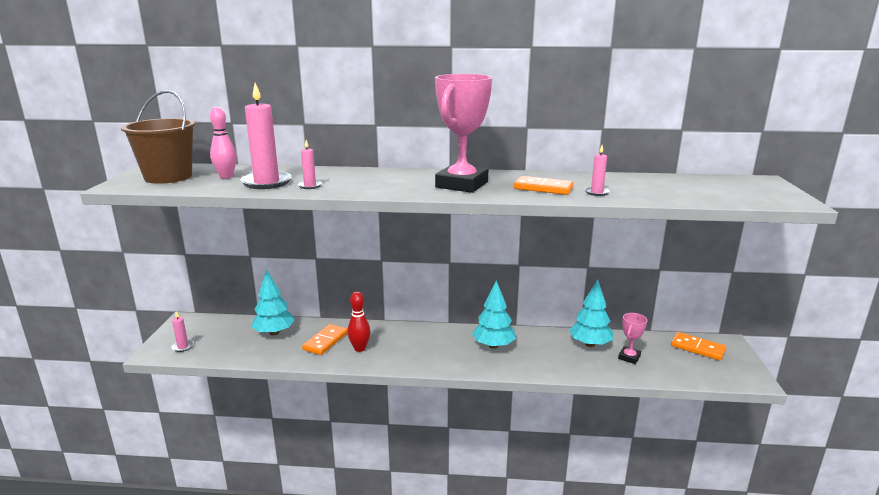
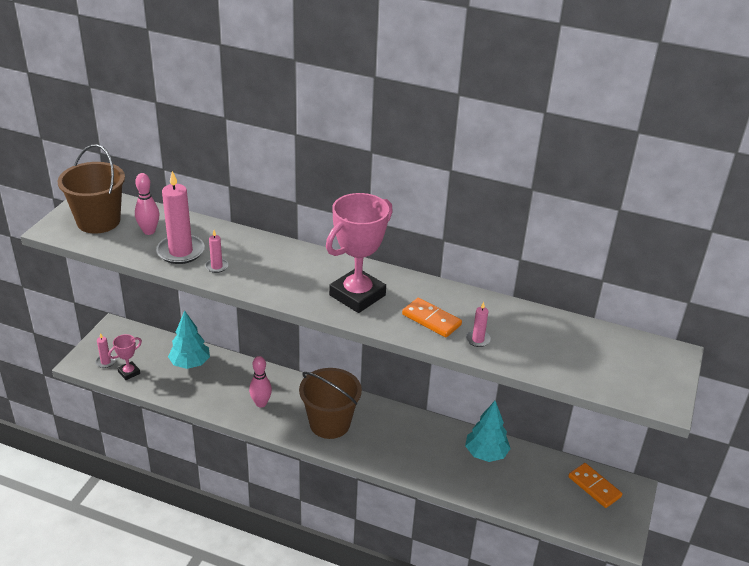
camera: 15 degrees right, 15 degrees up
orange domino [302,324,348,355] -> none
red bowling pin [347,292,370,352] -> pink bowling pin [249,356,272,408]
turquoise tree [472,280,516,349] -> none
pink trophy [618,313,648,364] -> pink trophy moved to [108,334,142,380]
none -> brown bucket [299,368,362,439]

